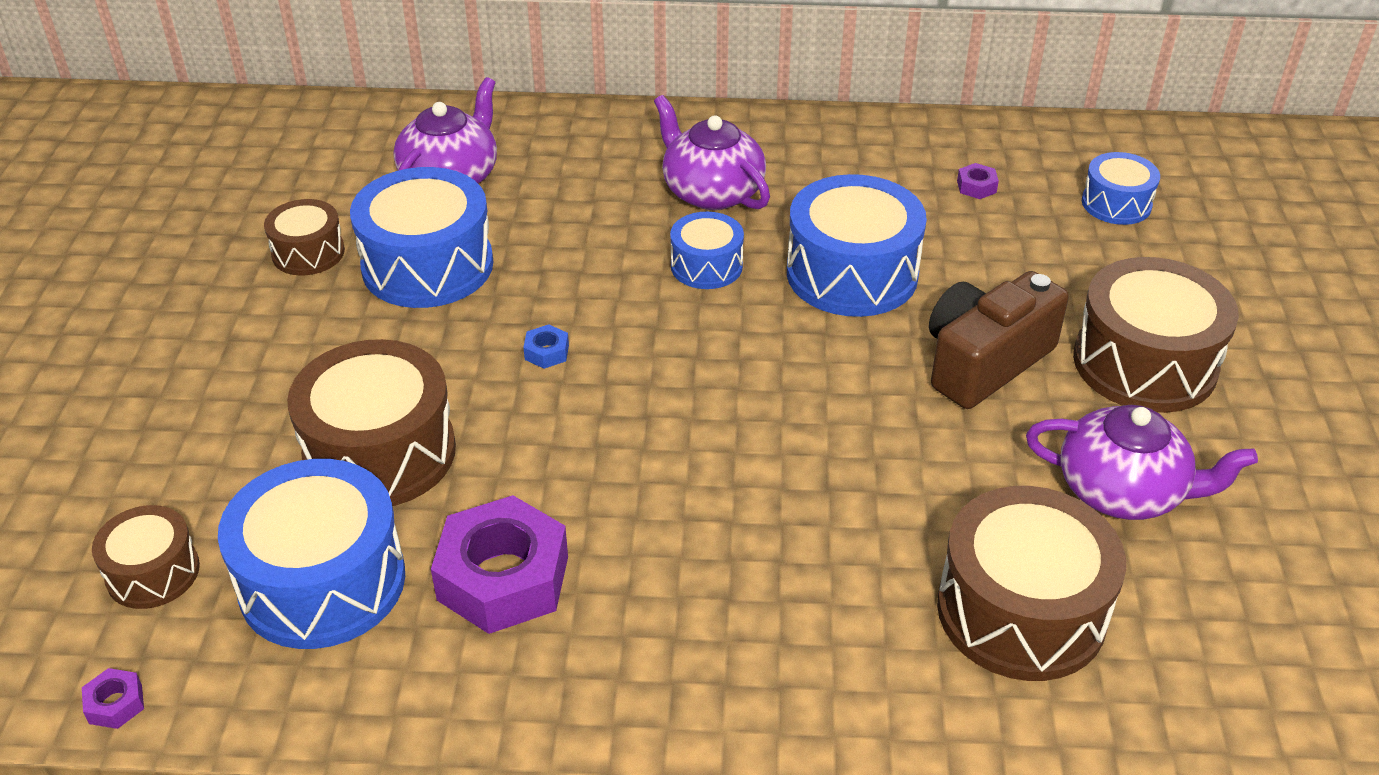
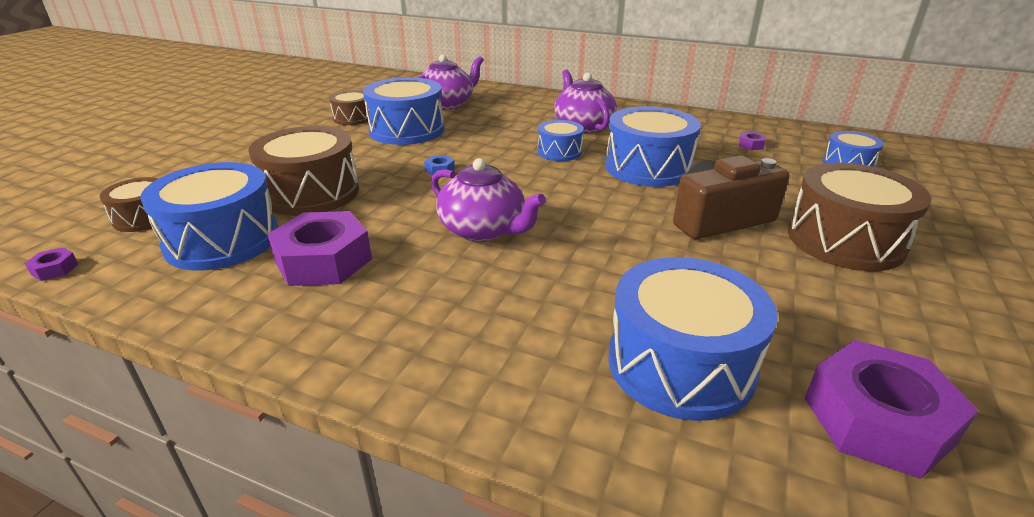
camera: 20 degrees right, 10 degrees down
brown drum [937,486,1126,681] -> blue drum [608,257,777,421]
purple teapot [1026,405,1258,520] -> purple teapot moved to [431,158,546,242]
none -> purple nut [805,340,978,479]

